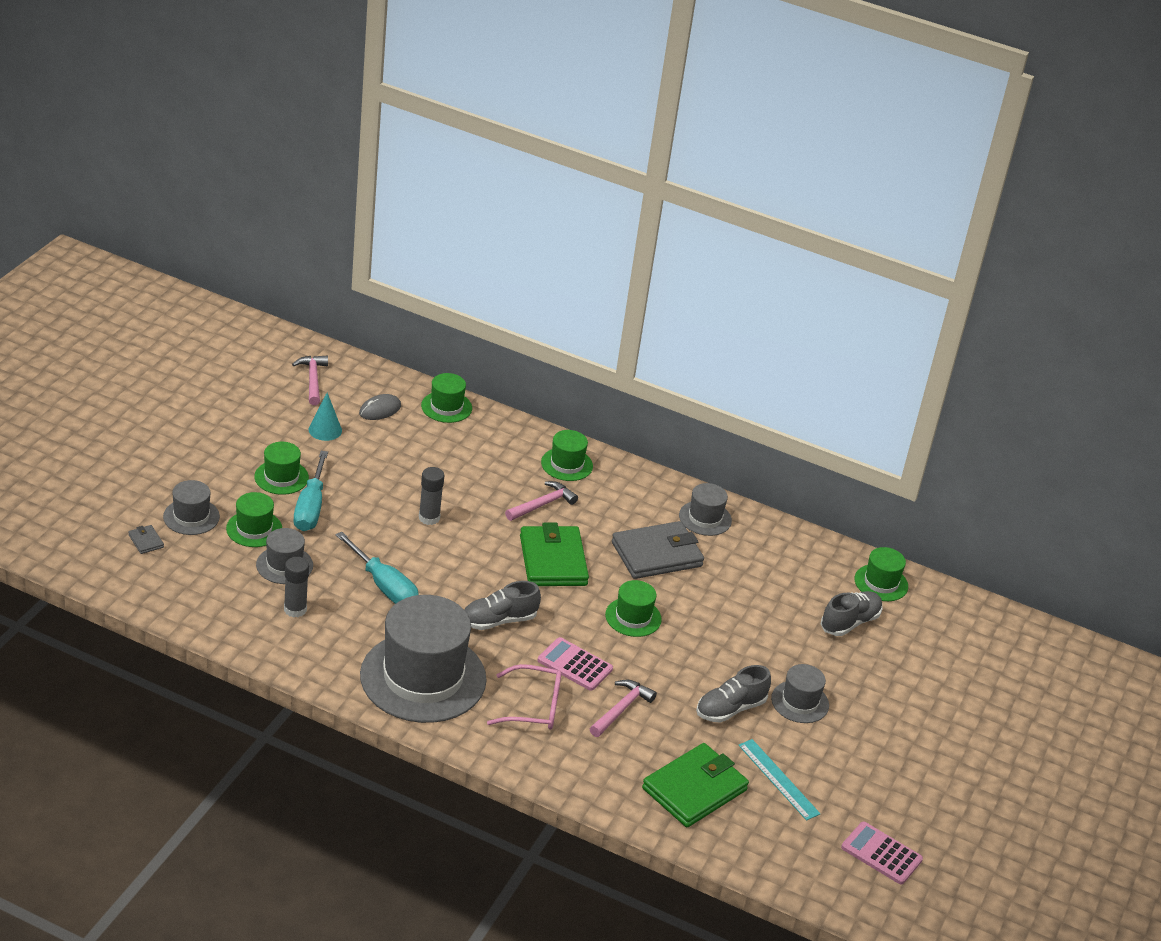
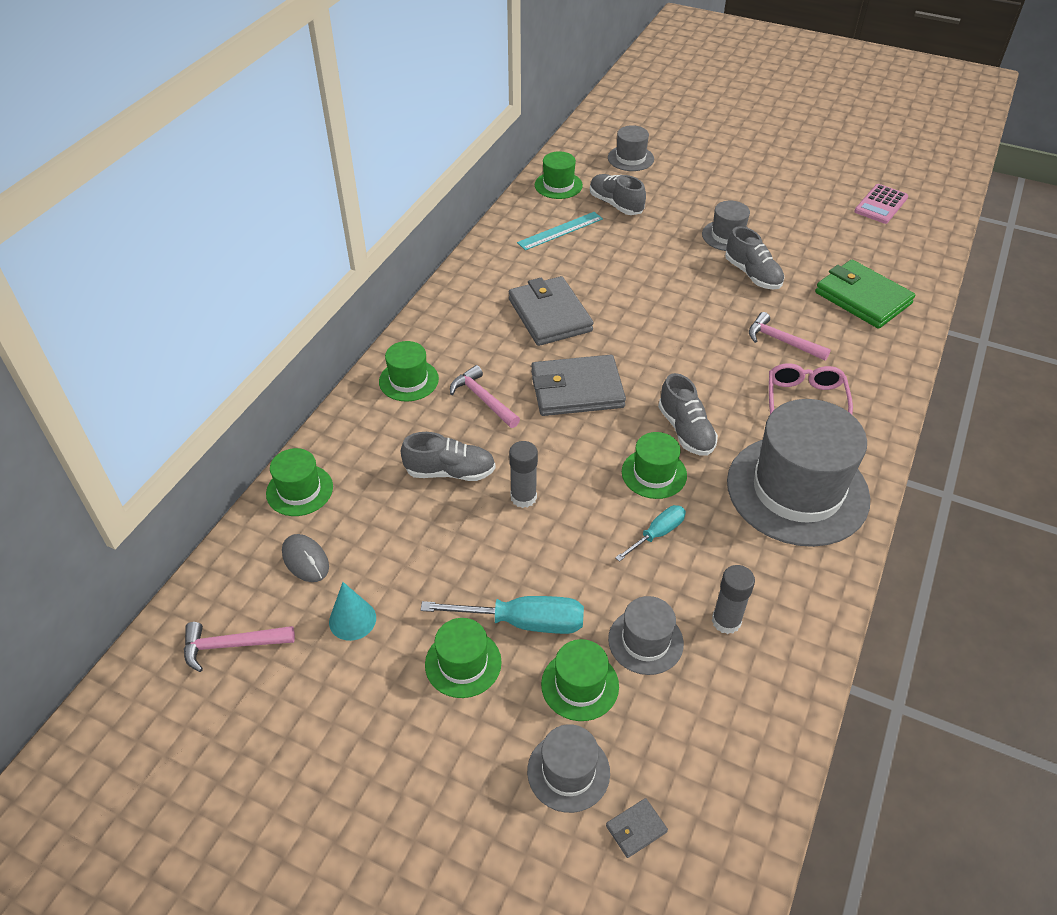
camera: 85 degrees left, 10 degrees up
turquoise screwdriver [336,532,418,604] -> turquoise screwdriver [615,505,686,562], size x0.61
green wallet [520,523,589,586] -> grey wallet [531,355,626,416]
pink calculator [538,637,613,691] -> none
green hat [605,580,662,637] -> green hat moved to [622,432,687,499]
grey hat [679,483,732,536] -> grey hat moved to [608,125,654,171]
turquoise ruler [738,739,820,821] -> turquoise ruler moved to [517,212,603,250]
none -> grey shoe [401,432,496,481]

